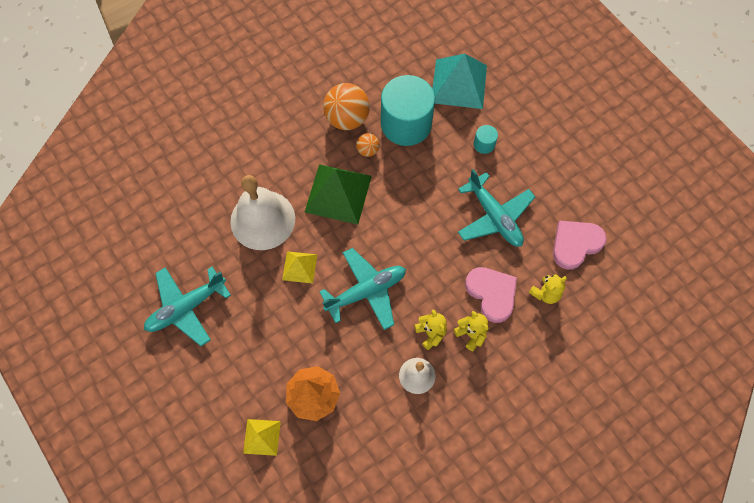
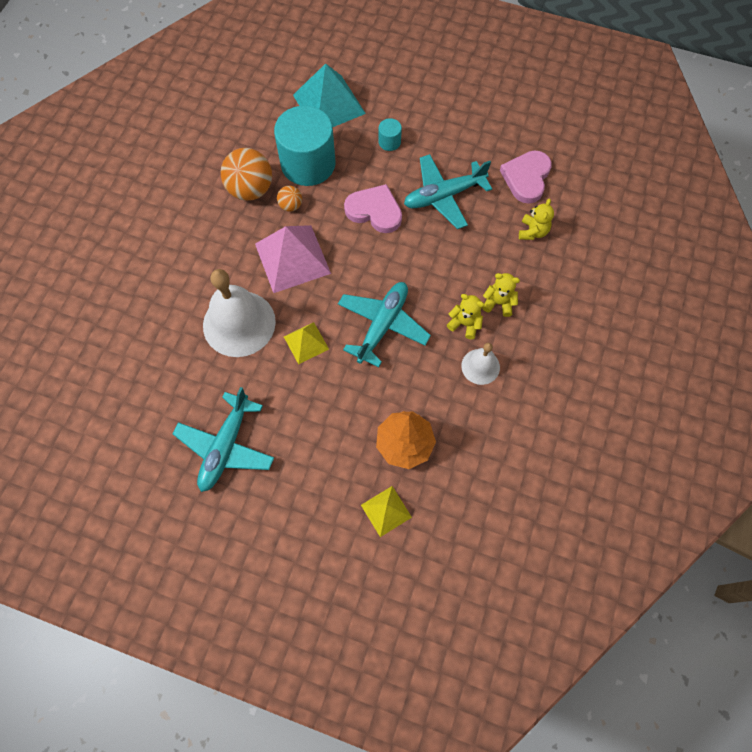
camera: 35 degrees left, 0 degrees up
green pyramid [305,164,372,224] -> pink pyramid [255,225,331,293]
turquoise plane [458,169,535,247] -> turquoise plane turned 135 degrees clockwise [404,154,492,229]
pink heart [465,267,517,323] -> pink heart moved to [344,184,402,233]

